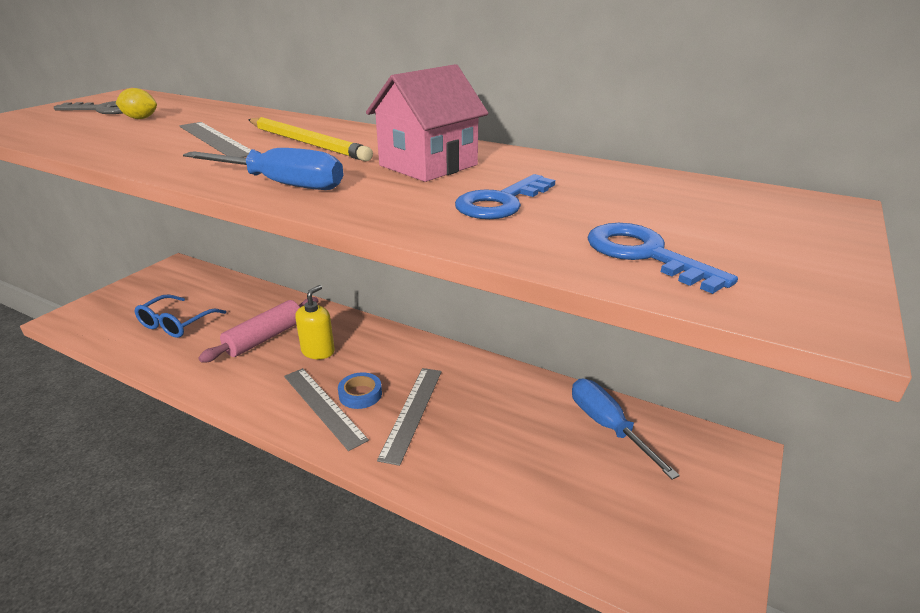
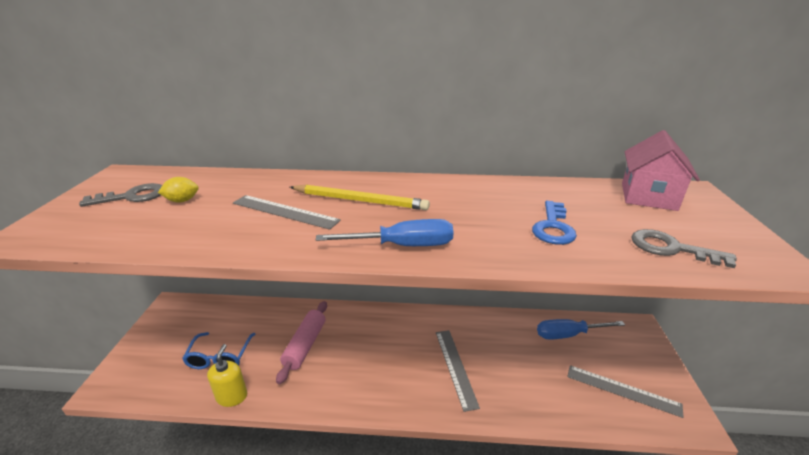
camera: 25 degrees left, 0 degrees up
grey ruler [284,368,369,451] -> grey ruler moved to [567,365,683,418]
yellow soap dispenser [295,285,335,359] -> yellow soap dispenser moved to [207,344,247,407]
blue tape [338,372,382,409] -> none
pink house [366,64,488,182] -> pink house moved to [622,130,700,211]
blue screwdriver [572,379,680,480] -> blue screwdriver turned 45 degrees counterclockwise [537,319,625,340]
blue key [587,223,738,294] -> grey key [631,229,737,268]

